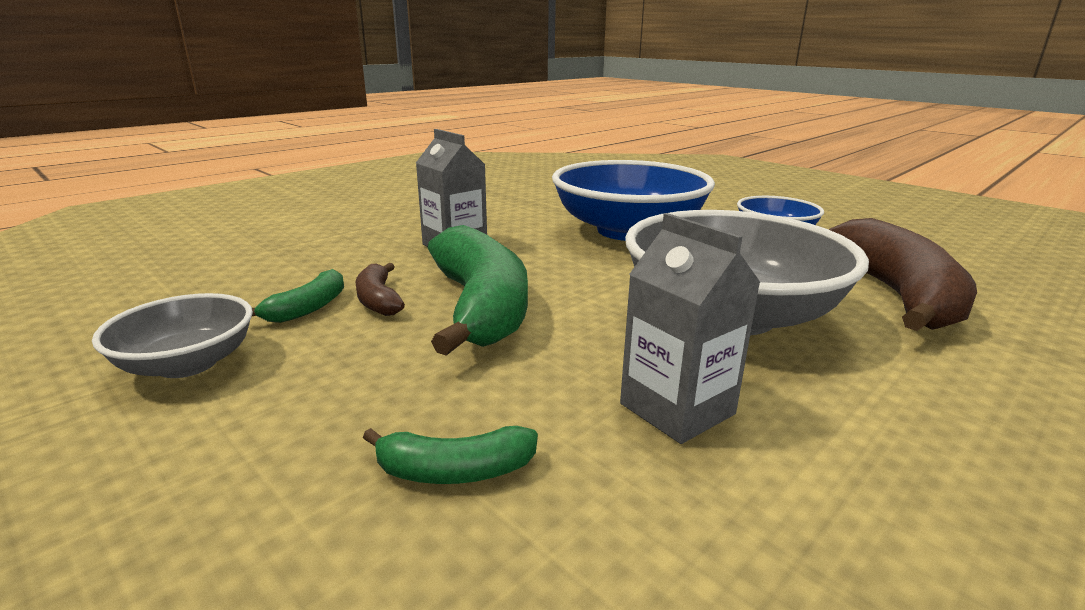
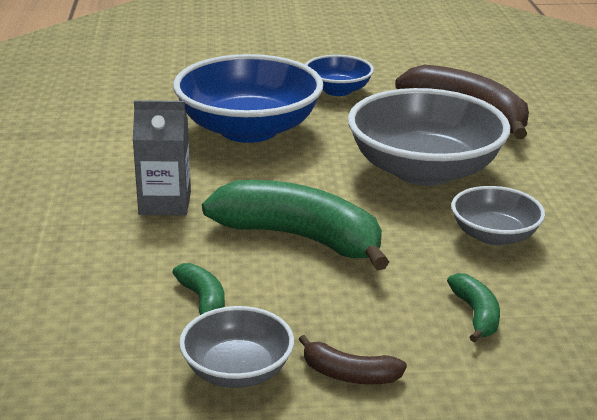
camera: 50 degrees left, 5 degrees up
brown banana [355,263,405,316] -> brown banana moved to [299,335,407,385]
green banana [363,426,538,484] -> green banana turned 45 degrees counterclockwise [447,273,500,342]
grey carton [620,213,761,444] -> grey bowl [451,186,545,246]

